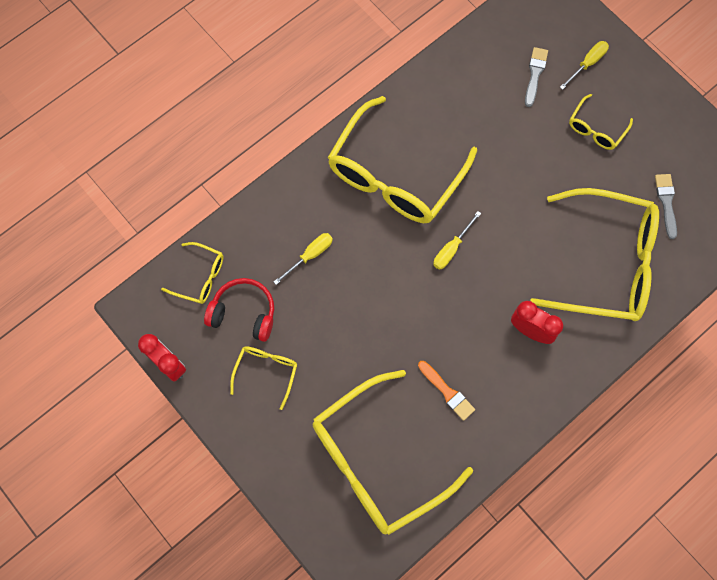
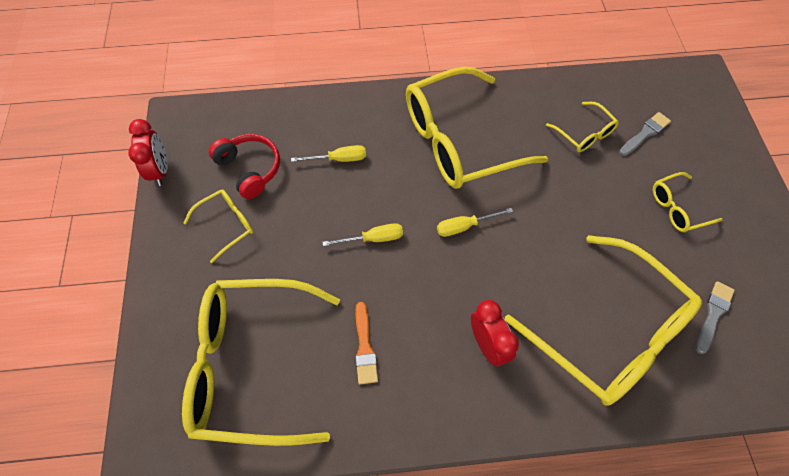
camera: 35 degrees right, 10 degrees down
yellow glasses [161,242,223,304] -> yellow glasses moved to [546,102,619,152]
yellow screwdriver [560,41,609,90] -> yellow screwdriver moved to [322,223,403,246]

